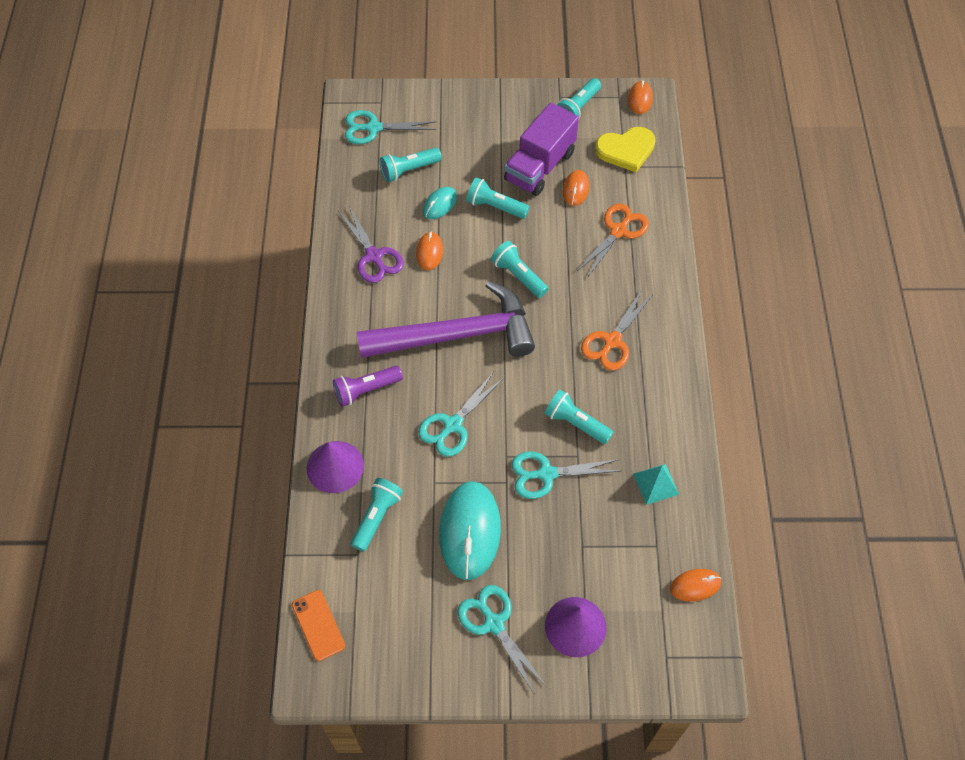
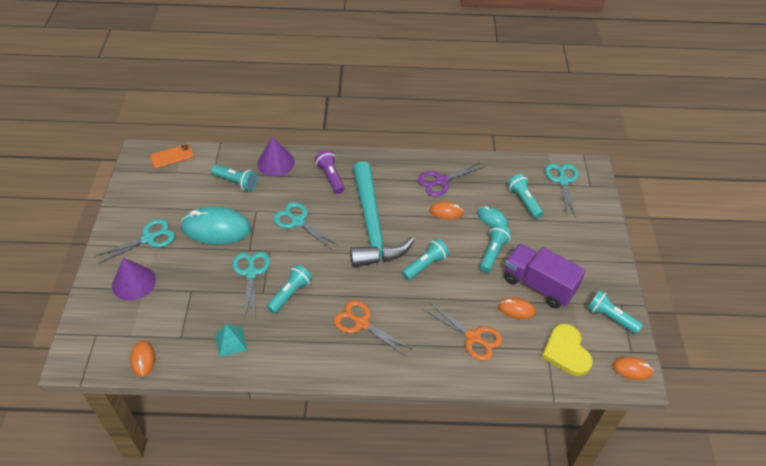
camera: 90 degrees right, 10 degrees down
purple hammer [357,281,535,358] -> turquoise hammer [350,161,414,267]

